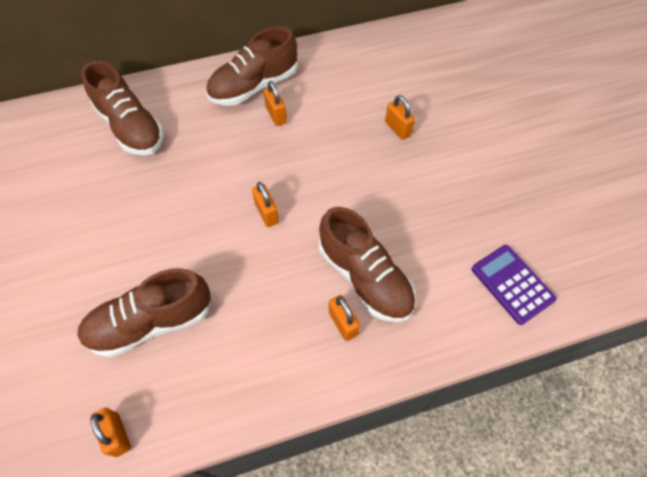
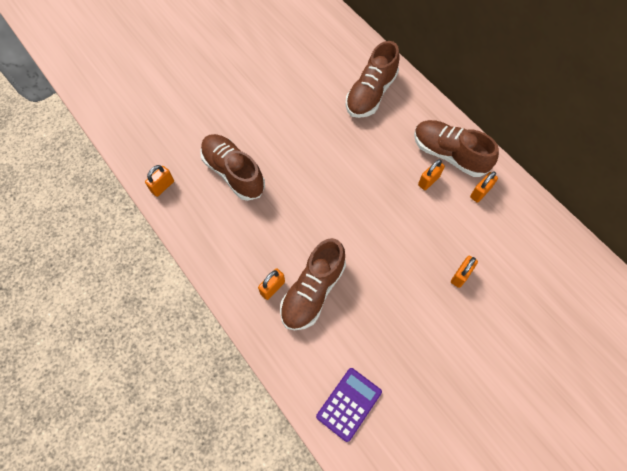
camera: 70 degrees right, 5 degrees up
orange padlock [252,182,279,227] -> orange padlock moved to [470,171,498,203]

